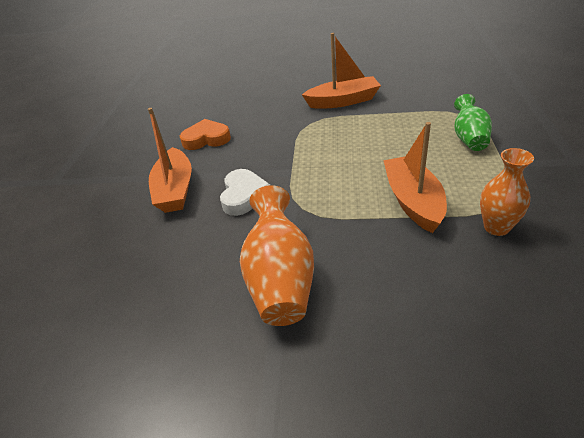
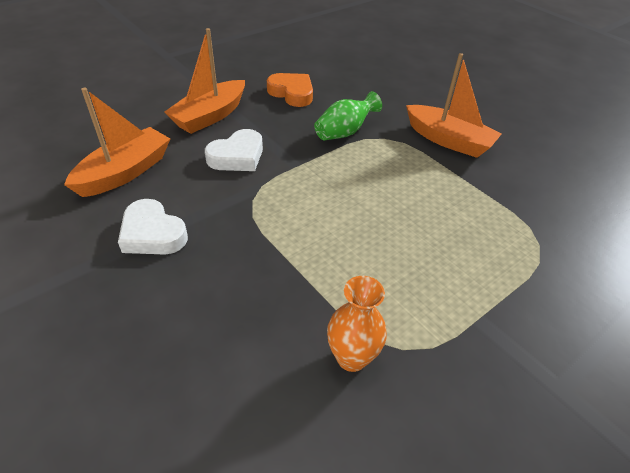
camera: 40 degrees right, 5 degrees up
orange vase [240,185,314,326] -> white heart [118,199,188,255]
orange boat [383,122,447,233] -> orange boat moved to [64,88,170,197]
green vase [454,94,492,151] -> green vase moved to [314,91,382,141]

